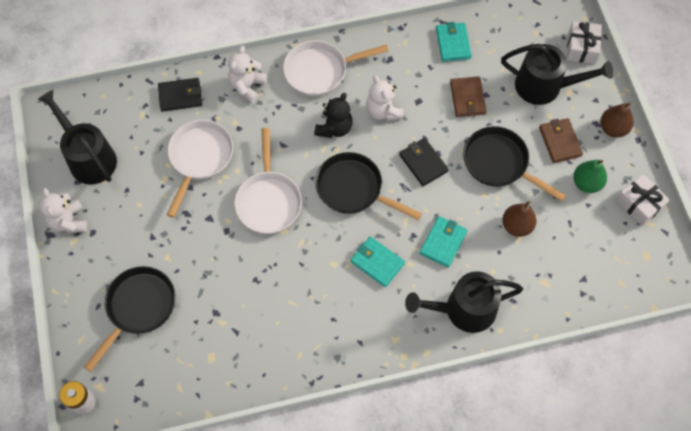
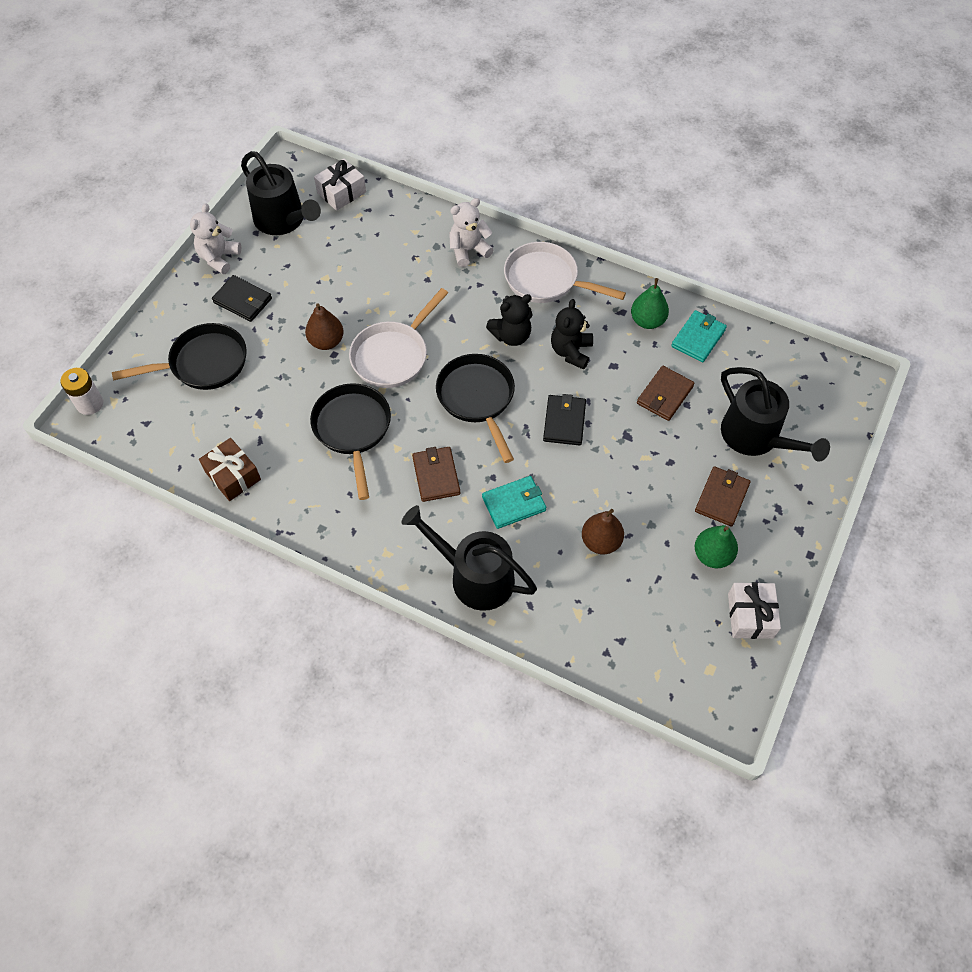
camera: 40 degrees right, 5 degrees down
black watering can [37,90,117,184] -> black watering can turned 135 degrees clockwise [241,151,321,235]
black wallet [158,78,202,112] -> black wallet moved to [212,275,272,322]
white pan [167,120,233,218] -> none
turquoise wallet [351,236,405,287] -> brown wallet [412,447,460,502]
white teddy bear [366,75,404,121] -> black teddy bear [551,299,593,370]
black pan [463,126,566,202] -> black pan moved to [310,383,391,500]
white gift [567,21,602,64] -> white gift moved to [314,159,366,211]
brown pear [600,102,633,138] -> brown pear moved to [305,303,344,350]
none -> brown gift [199,438,261,501]
none -> green pear [631,278,669,329]

